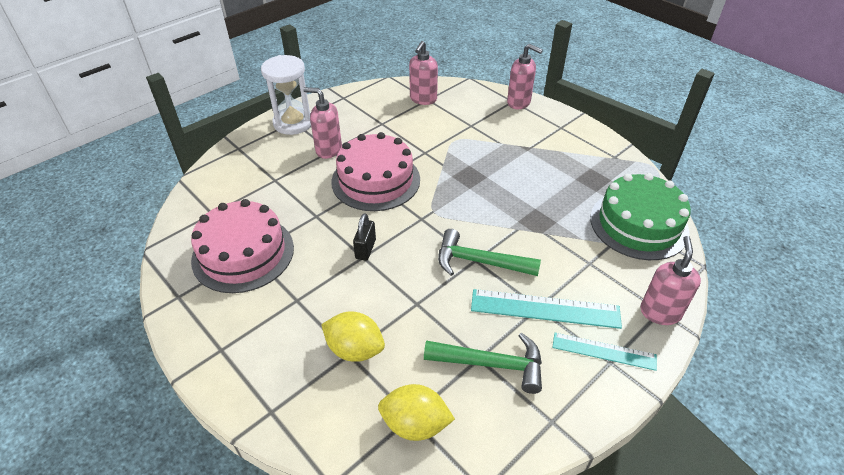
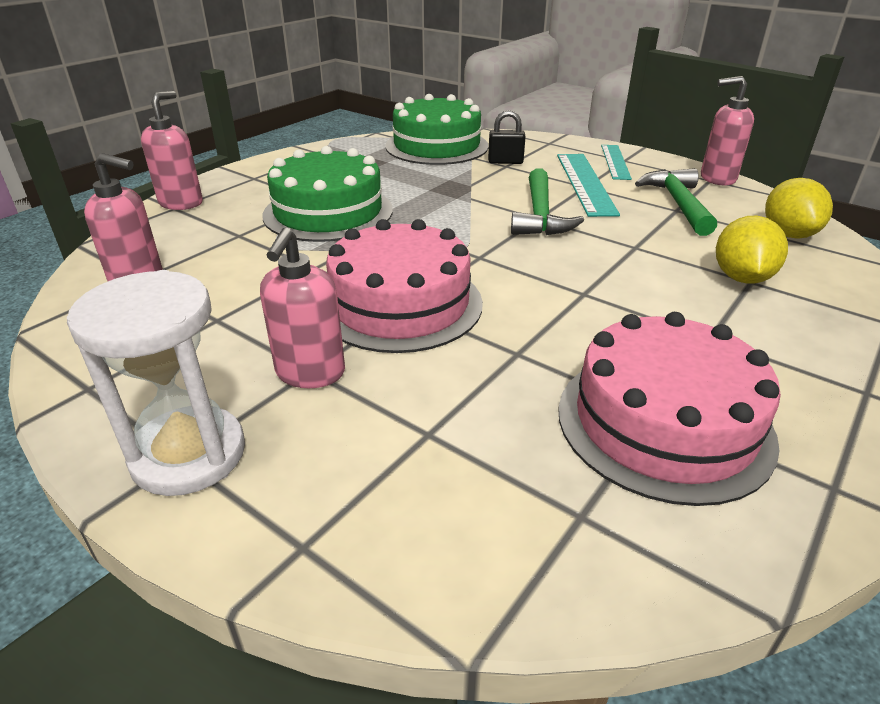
camera: 100 degrees left, 10 degrees down
black padlock [353,213,376,261] -> black padlock moved to [488,110,526,164]
pink soap dispenser [640,236,701,325] -> pink soap dispenser moved to [701,76,754,185]
none -> green cake [262,146,393,242]

